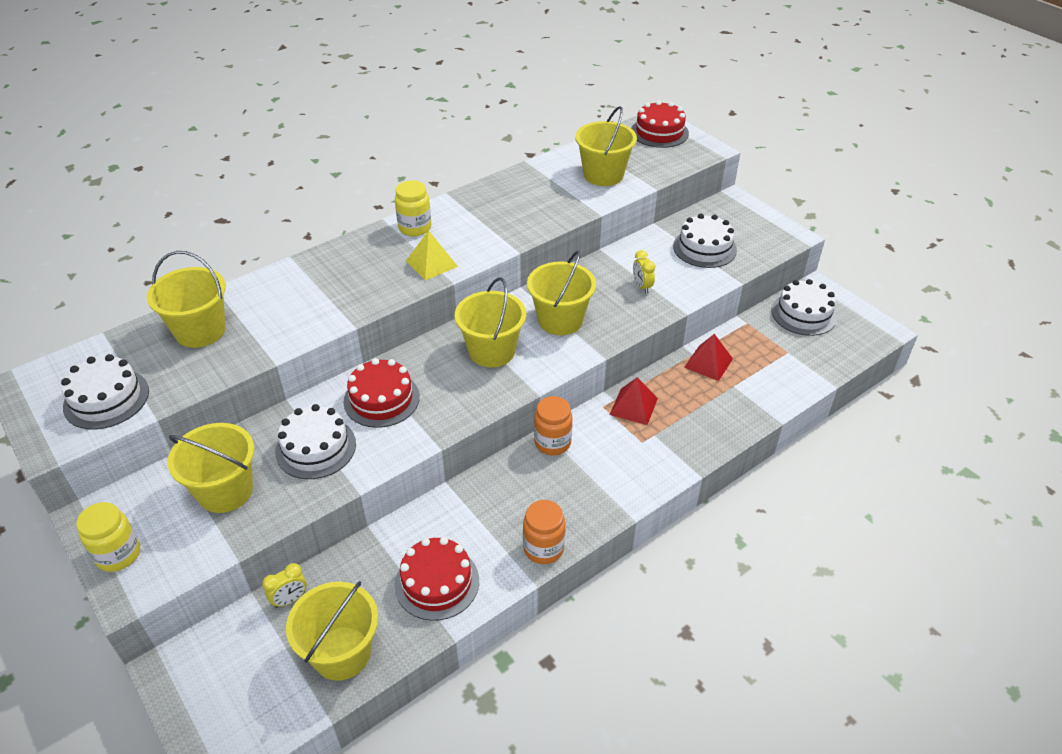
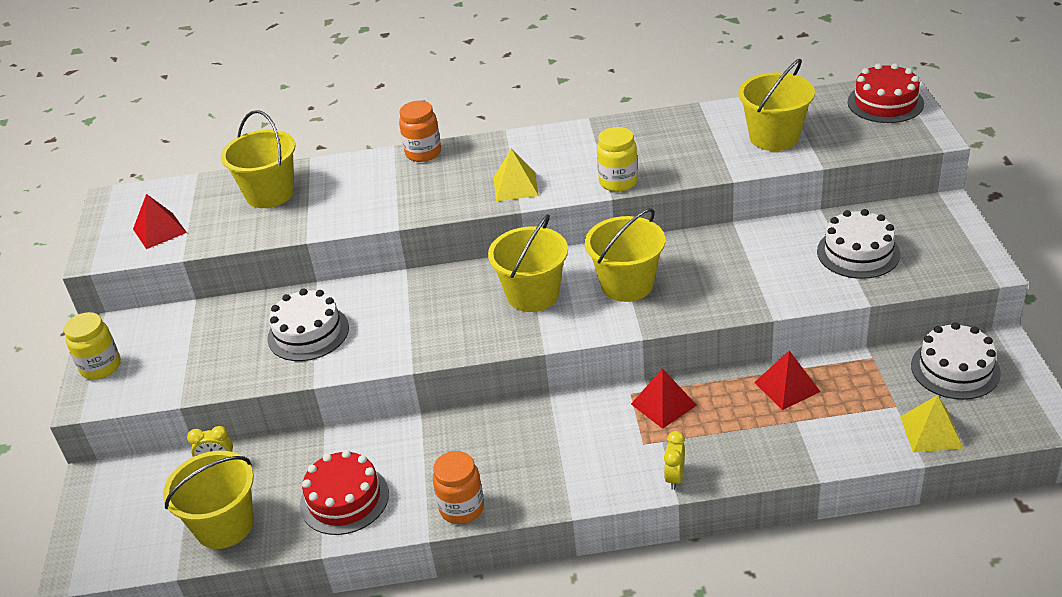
camera: 35 degrees right, 5 degrees down
white cake [61,354,149,430] -> red pyramid [133,194,187,249]
yellow bucket [168,423,254,513] -> none
red cake [343,358,420,428] -> none
yellow jar [395,180,431,236] -> yellow jar moved to [597,127,638,192]
orange jar [534,396,573,455] -> orange jar moved to [399,101,441,162]
yellow clock [633,250,655,293] -> yellow clock moved to [664,431,685,490]
none -> yellow pyramid [900,395,963,453]

